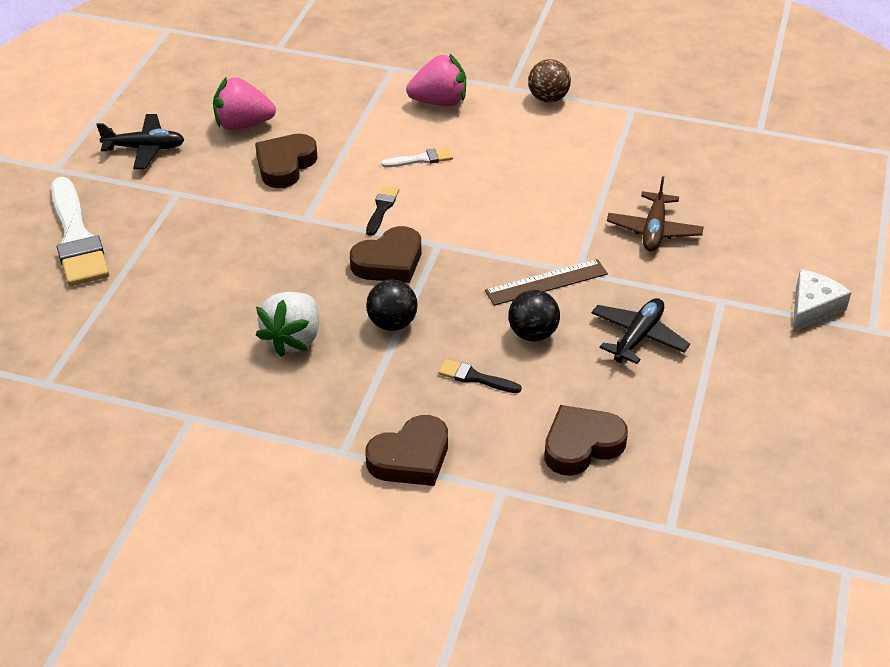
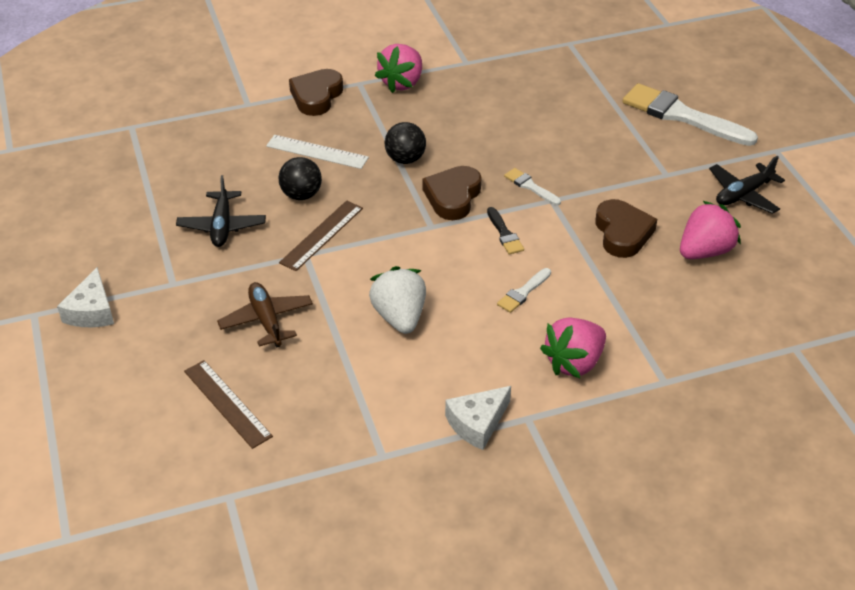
camera: 145 degrees right, 0 degrees up
white strawberry [256,292,319,357] -> white strawberry moved to [369,266,426,334]
black brush [438,359,522,393] -> white ruler [266,135,369,169]
brown ball [528,59,571,103] -> white cheese [445,386,511,450]
brown heart [544,405,628,476] -> none
none -> brown ruler [184,360,273,449]
none -> pink strawberry [375,44,422,93]
none -> white brush [504,168,561,205]

